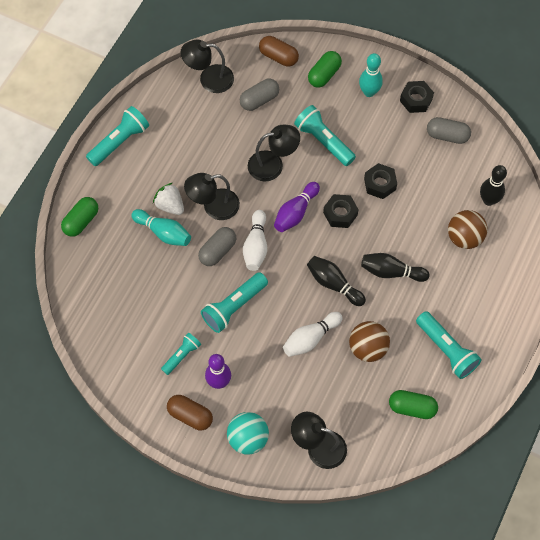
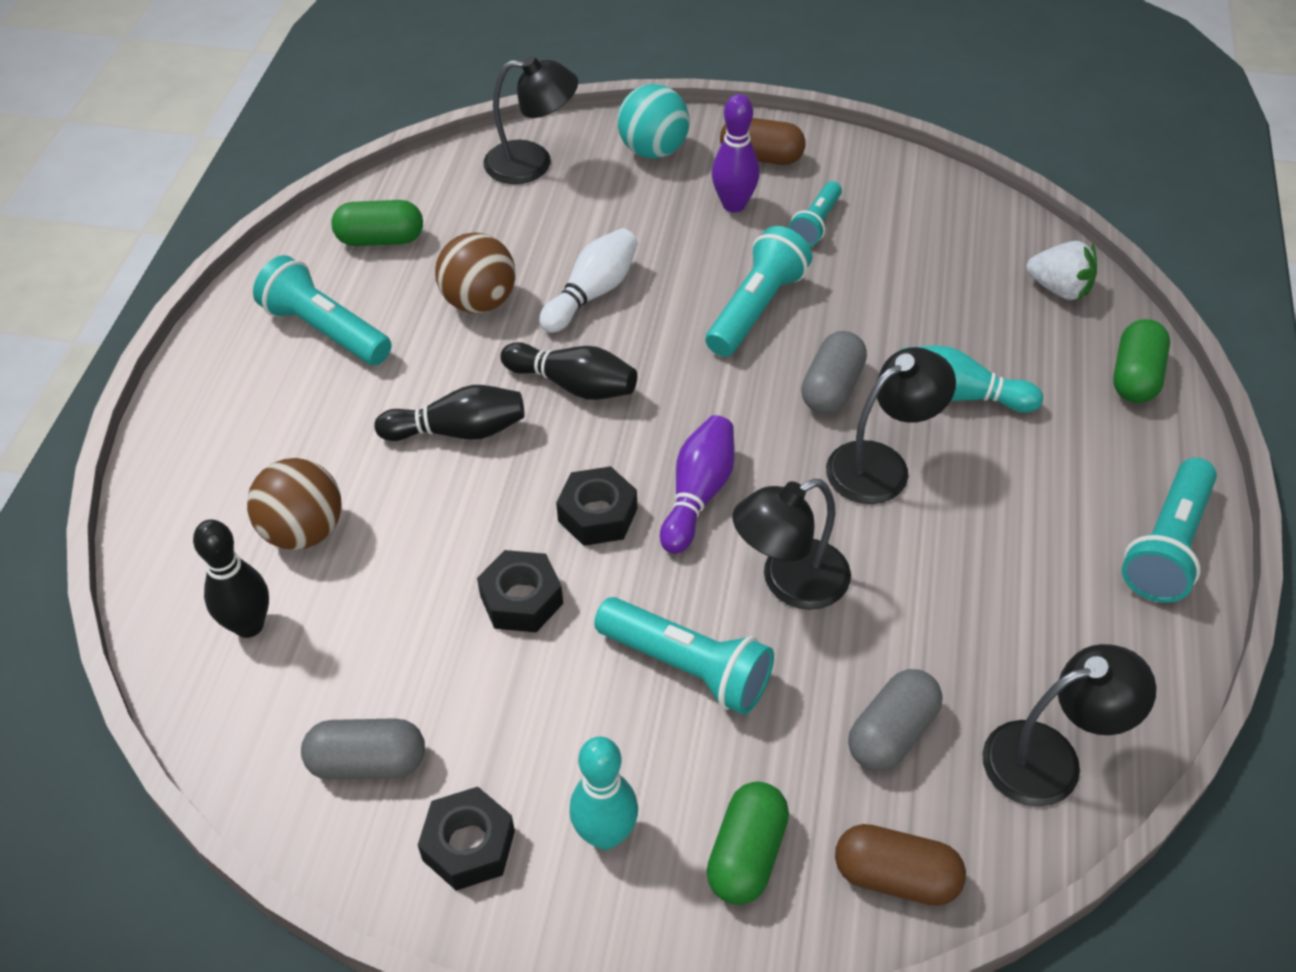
camera: 165 degrees right, 15 degrees down
white strawberry [153,183,184,215] -> white strawberry moved to [1026,241,1097,301]
white bowling pin [243,210,267,271] -> none

